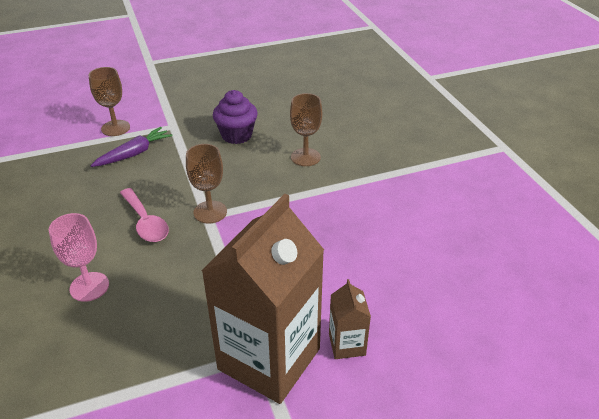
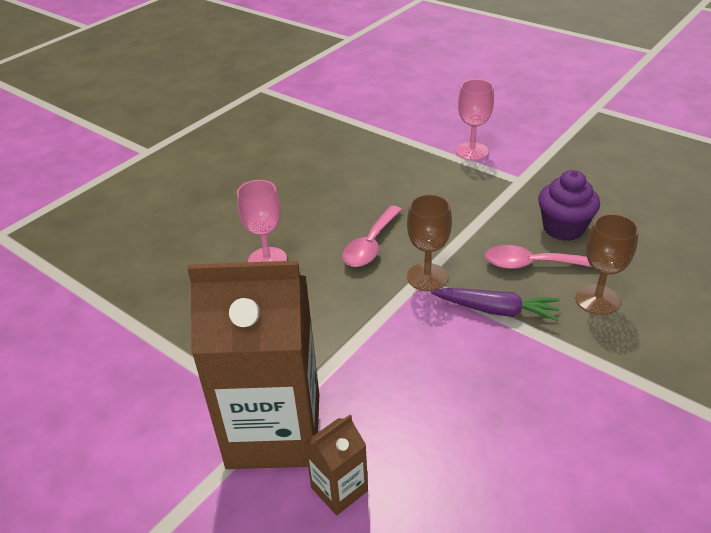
camera: 60 degrees right, 0 degrees up
brown goblet [89,67,130,136] -> pink goblet [456,79,494,160]
purple carrot [90,127,172,167] -> purple carrot moved to [431,288,560,321]
none -> pink spoon [485,245,592,269]

